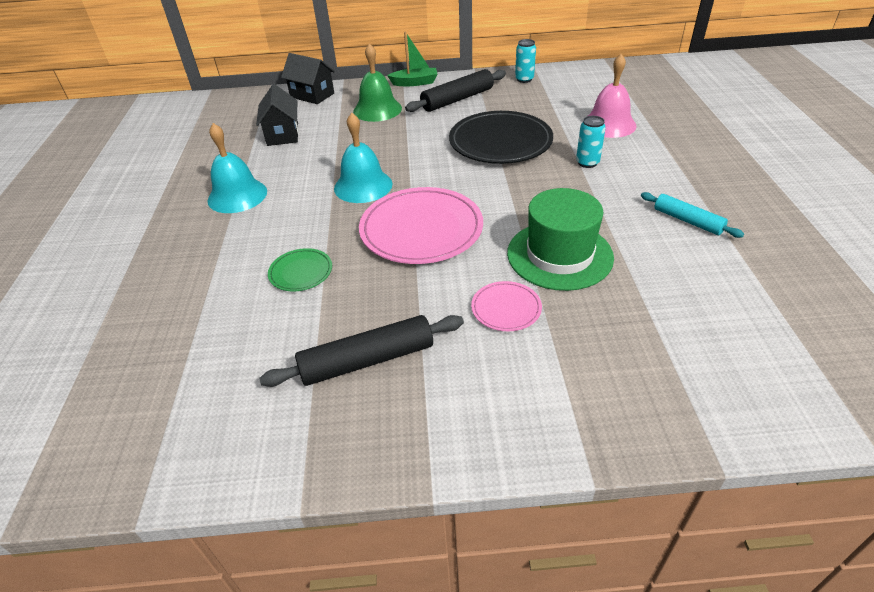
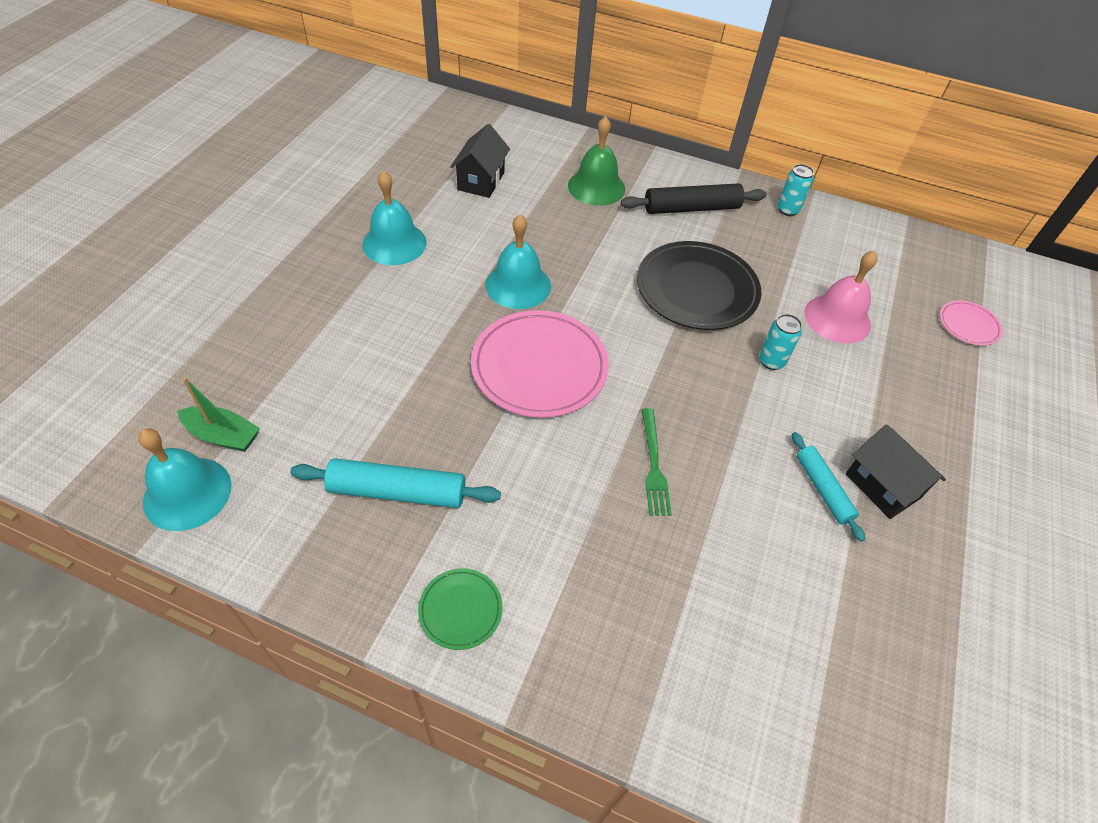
camera: 20 degrees right, 10 degrees up
black rolling pin [259,315,464,387] -> turquoise rolling pin [290,458,501,508]
green plate [268,248,332,291] -> green plate moved to [418,568,503,650]
black house [281,53,335,104] -> black house moved to [846,424,946,519]
green boat [387,32,437,86] -> green boat moved to [178,377,260,452]
pink plate [471,281,542,331] -> pink plate moved to [940,300,1003,346]
green hat [507,188,614,291] -> green fork [642,408,672,516]
none -> turquoise bell [138,429,232,531]

